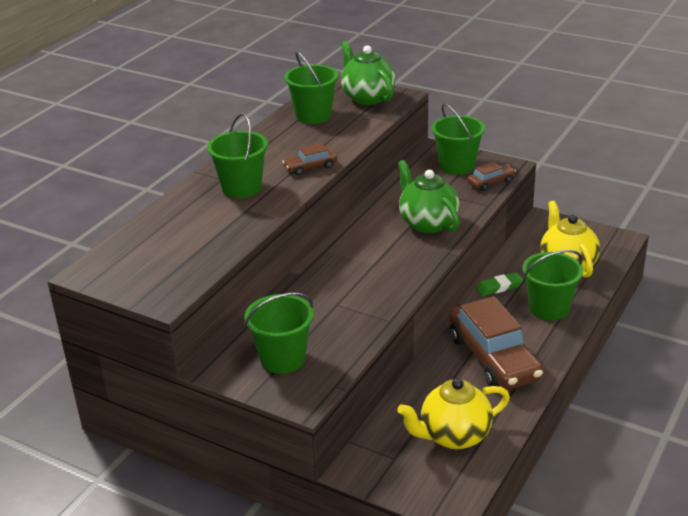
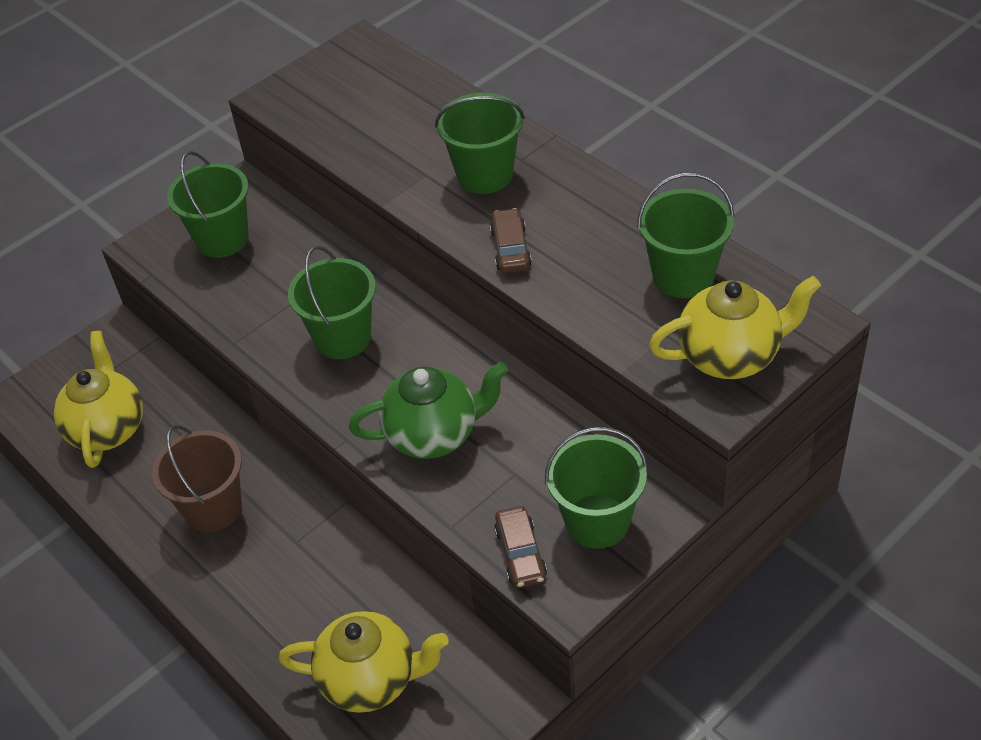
camera: 110 degrees right, 15 degrees up
green teapot [341,41,395,105] -> yellow teapot [649,276,821,379]
brown car [449,296,543,390] -> brown bucket [152,425,242,532]
green eraser [476,272,523,296] -> none
green bucket [522,250,583,320] -> green bucket moved to [288,246,376,359]

